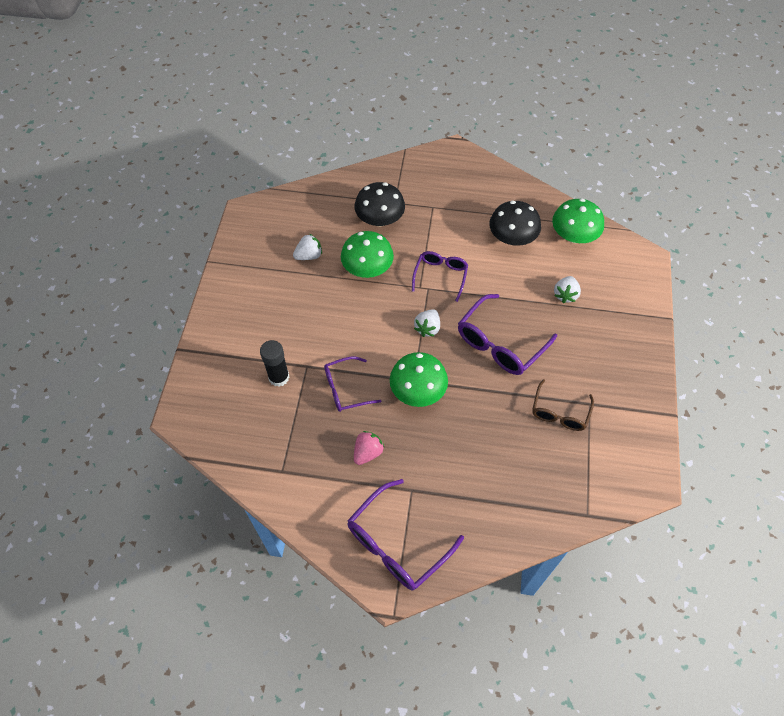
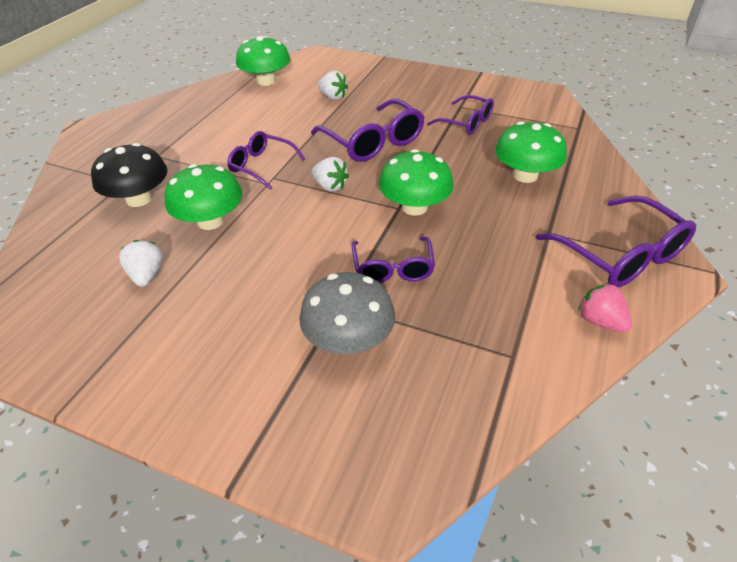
camera: 75 degrees left, 15 degrees down
black glue stick [260,340,289,387] -> grey mushroom [299,272,395,354]
pink strawberry [354,431,384,465] -> pink strawberry moved to [578,283,632,333]
black mushroom [489,201,541,246] -> none
brown glasses [532,379,594,431] -> purple glasses [427,95,494,135]
none -> green mushroom [495,121,567,183]

